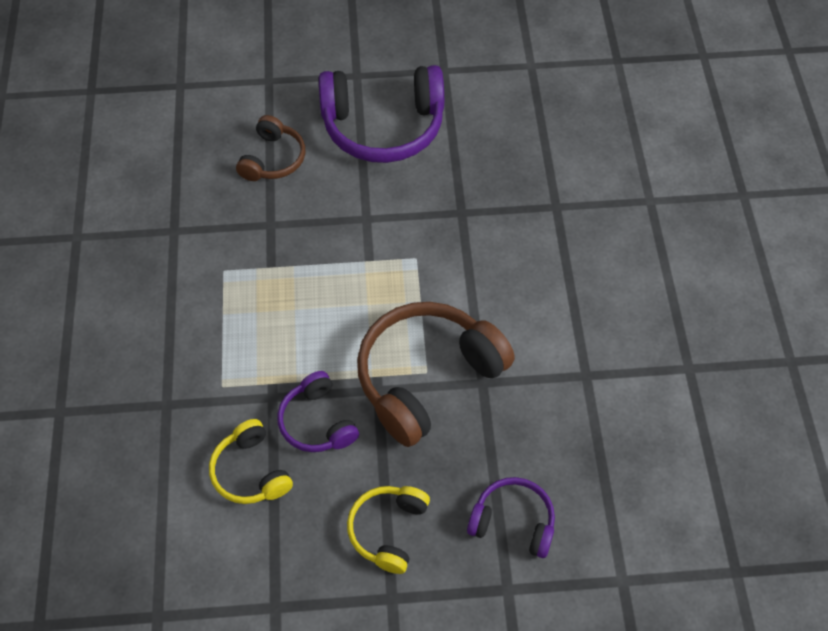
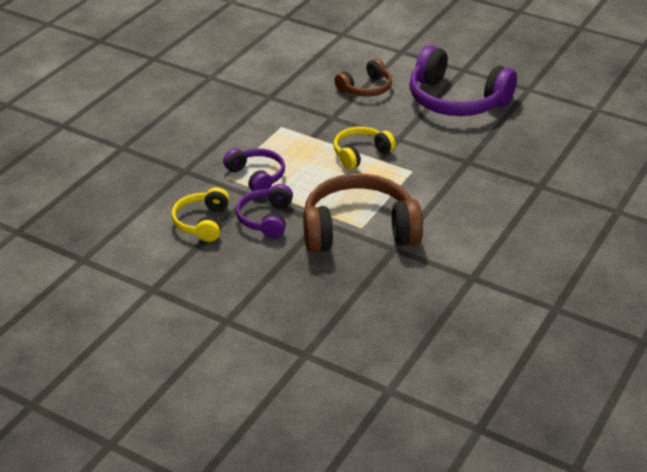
camera: 35 degrees right, 20 degrees down
yellow headphones [347,486,430,574] -> yellow headphones moved to [334,127,396,170]
purple headphones [467,477,555,558] -> purple headphones moved to [223,148,285,191]

